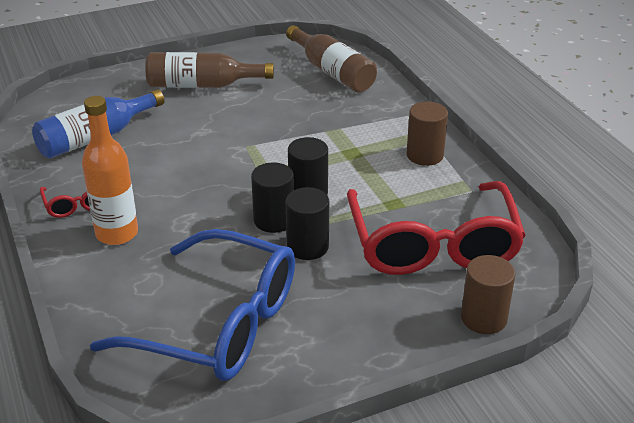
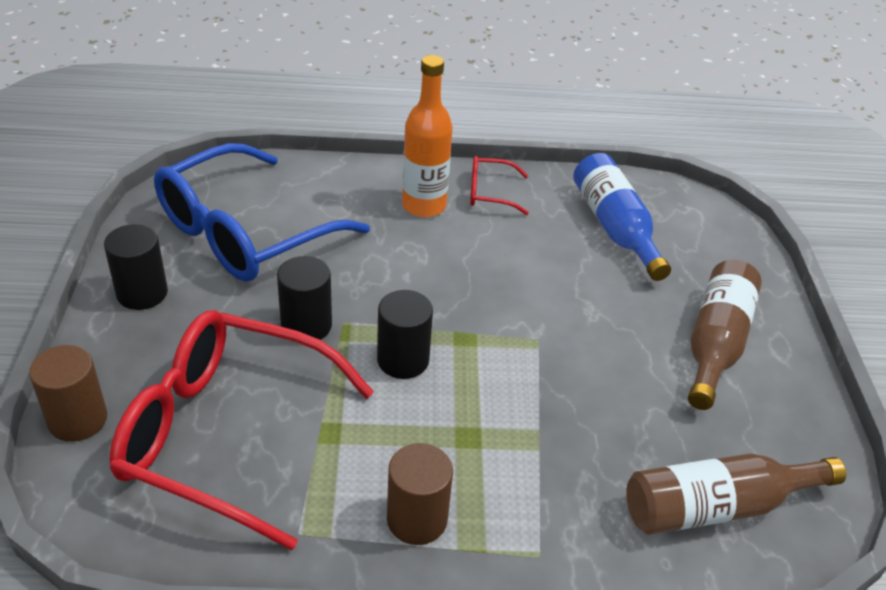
camera: 110 degrees right, 5 degrees up
black cylinder [251,163,294,233] -> black cylinder moved to [104,224,168,310]

